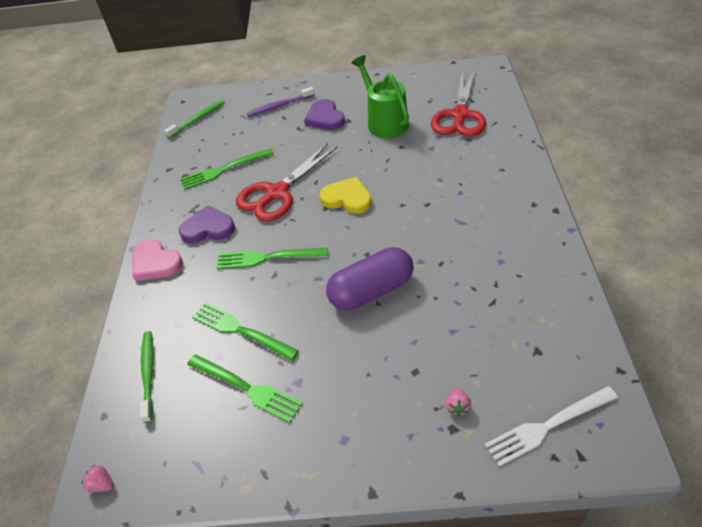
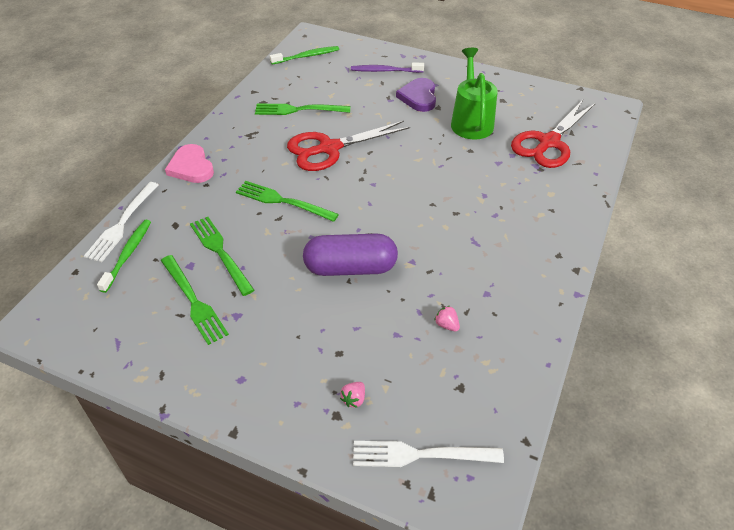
camera: 20 degrees right, 0 degrees up
pink strawberry [82,465,114,492] -> pink strawberry moved to [434,306,460,332]
purple heart [179,205,235,243] -> none
yellow heart [320,177,372,214] -> none
none -> white fork [84,182,159,262]

